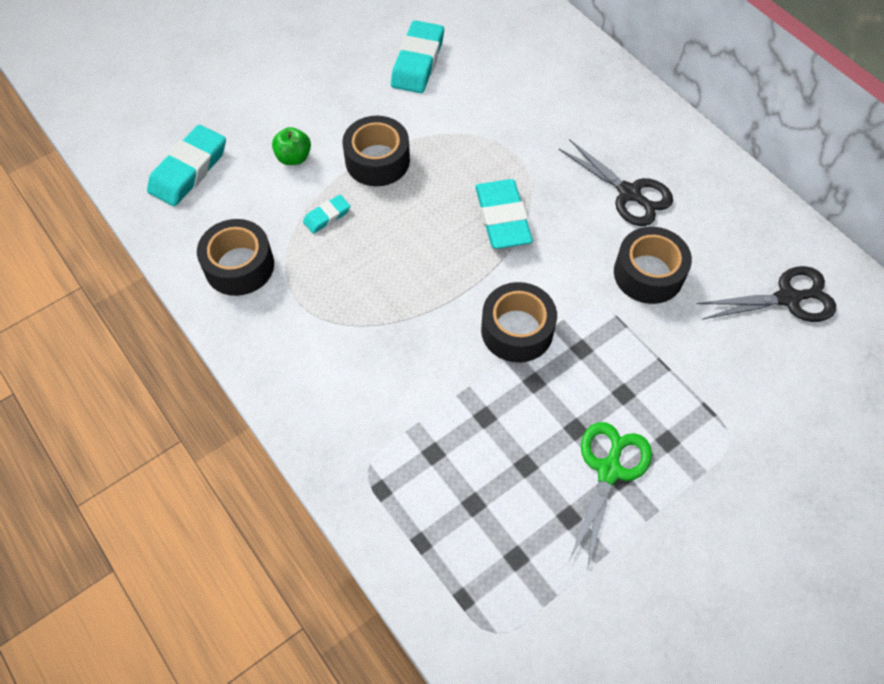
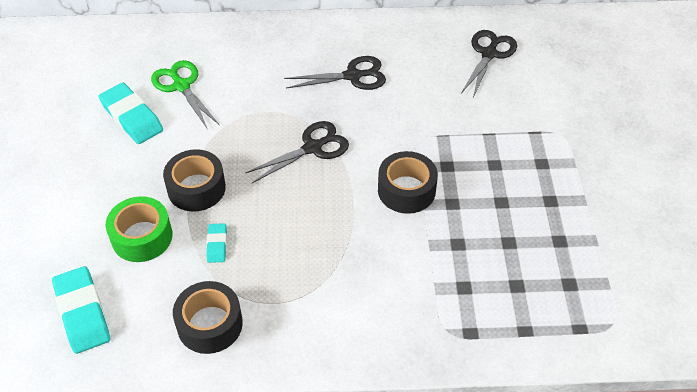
camera: 55 degrees left, 10 degrees down
green apple [272,127,311,165] -> green tape [106,196,173,262]
turquoise eraser [475,179,533,249] -> black scissors [245,121,349,183]
green scissors [569,422,652,571] -> green scissors moved to [151,60,220,128]
black tape [614,227,692,304] -> none

